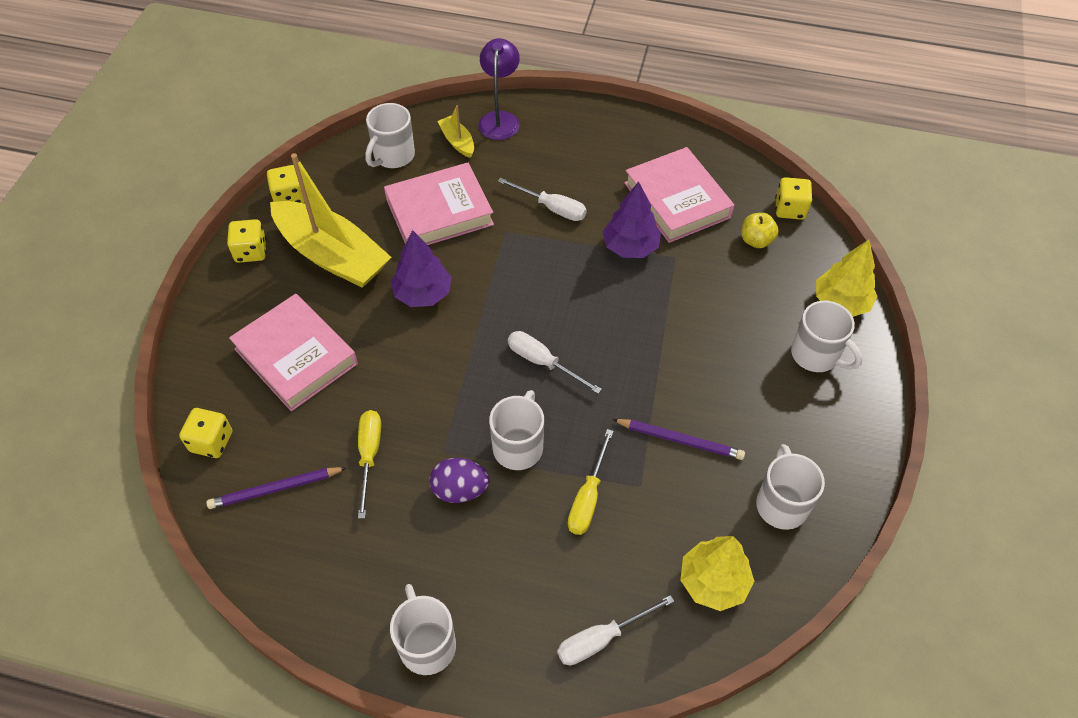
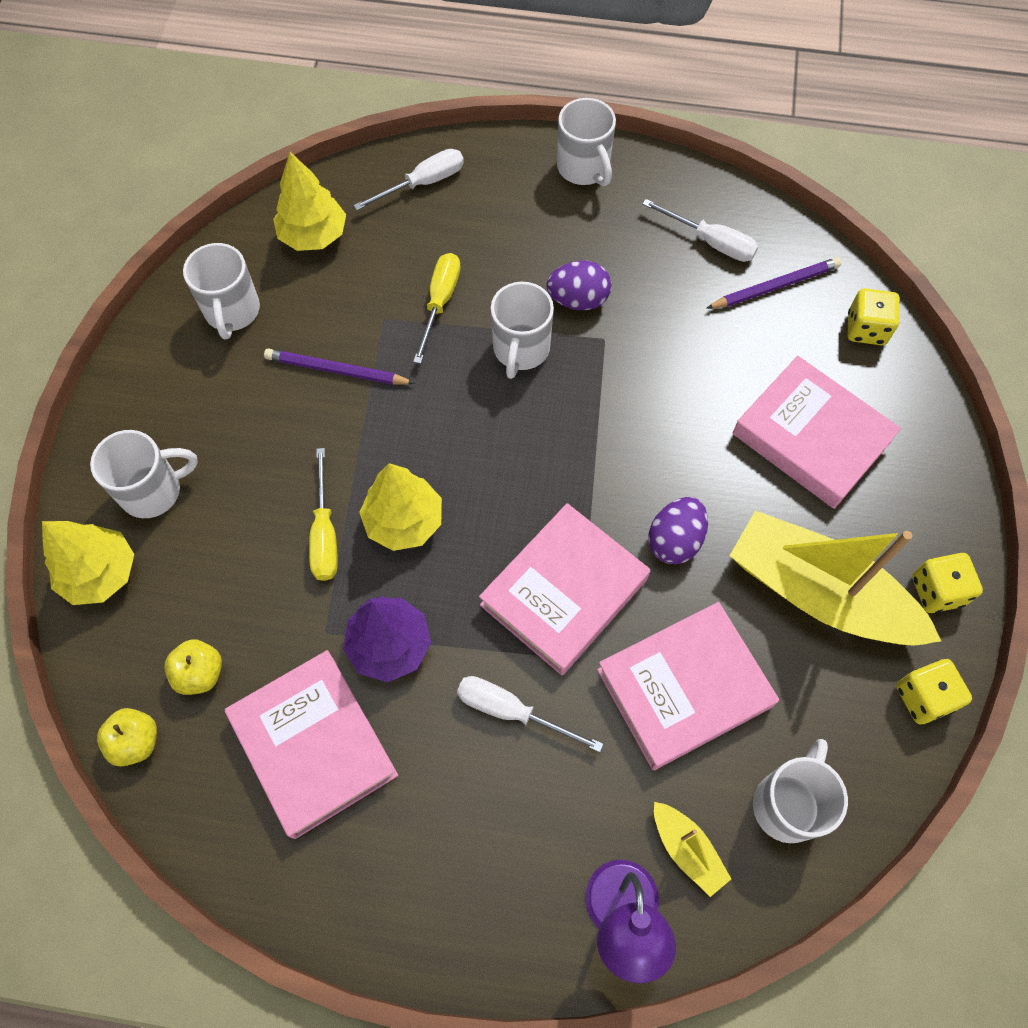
camera: 175 degrees right, 10 degrees up
yellow screwdriver [358,410,381,519] -> yellow screwdriver moved to [309,448,338,581]
purple tree [391,230,452,307] -> purple egg [648,497,708,564]
white screwdriver [508,331,602,394] -> white screwdriver moved to [642,199,758,262]
yellow dice [775,177,812,220] -> yellow apple [97,708,157,767]
white mug [791,301,862,372] -> white mug turned 120 degrees clockwise [90,430,198,518]
none -> yellow tree [359,463,442,551]
none -> pink book [479,503,650,675]

